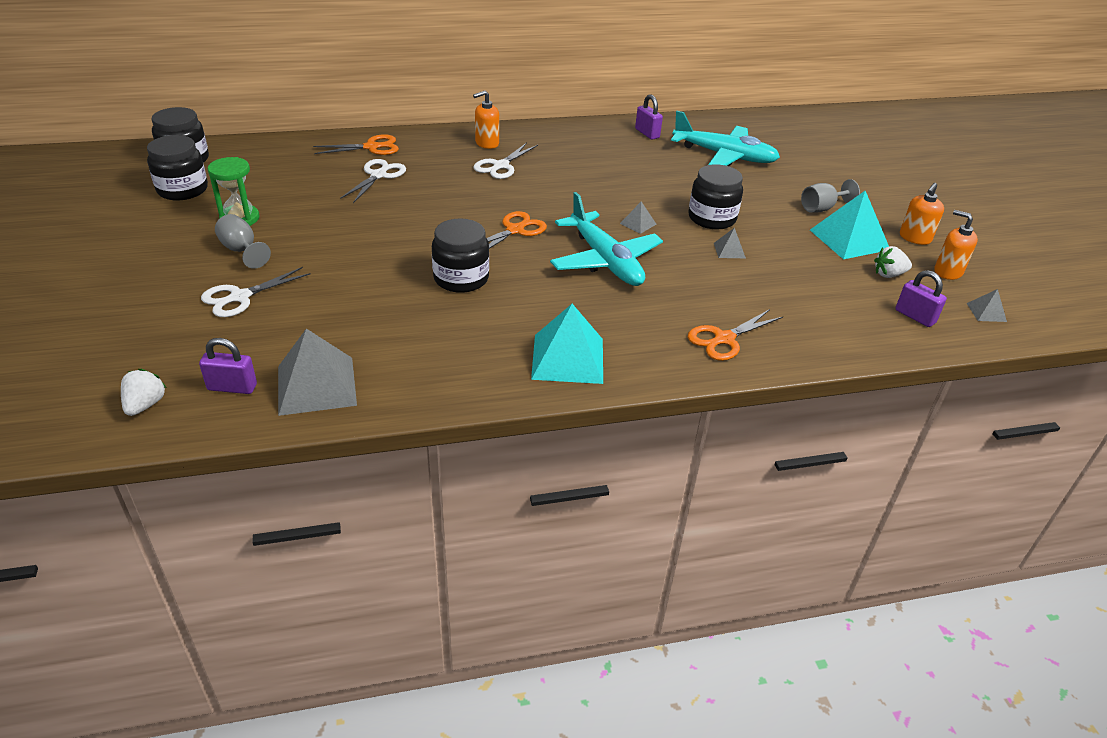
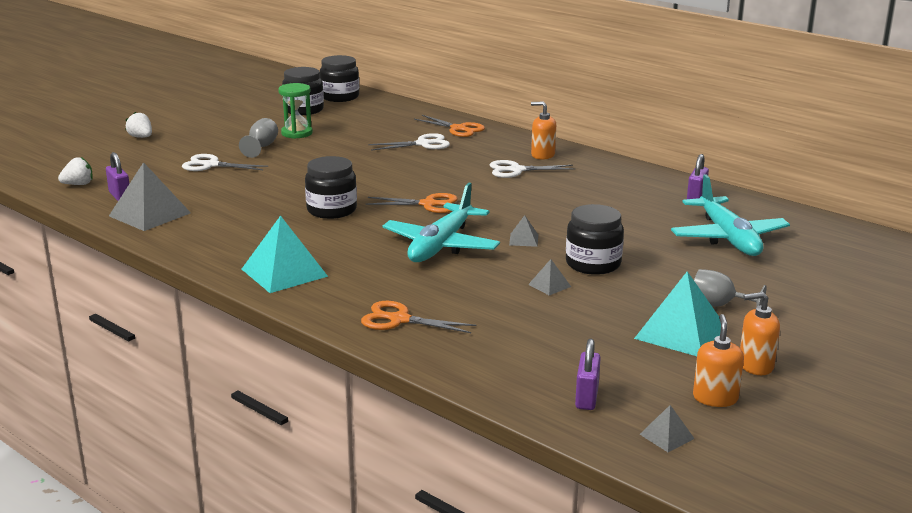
camera: 55 degrees right, 15 degrees down
white strawberry [874,246,912,278] -> white strawberry moved to [125,112,152,138]

